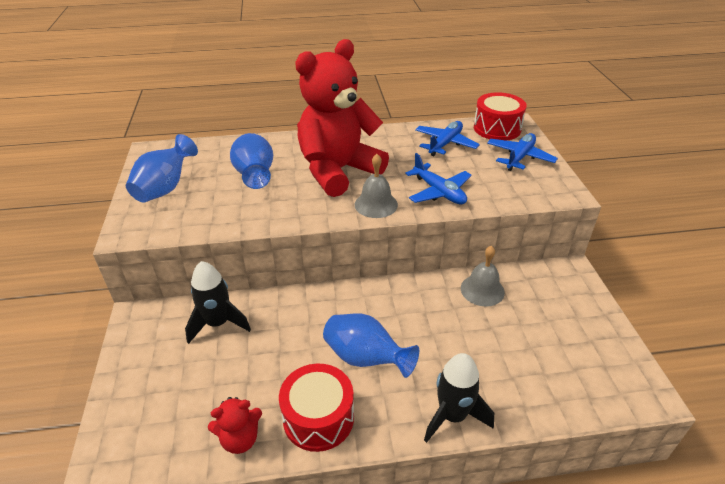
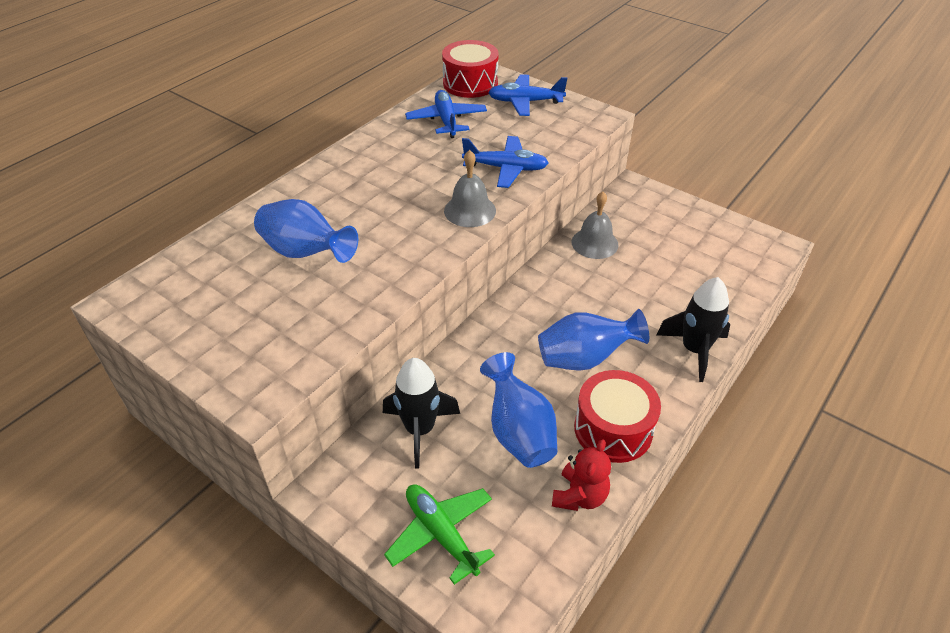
camera: 45 degrees left, 5 degrees up
blue vase [126,134,198,202] -> blue vase moved to [480,352,557,468]
red teddy bear [295,39,389,197] -> none
blue plane [487,133,558,171] -> blue plane turned 75 degrees counterclockwise [488,74,567,116]
none -> green plane [384,484,495,585]

